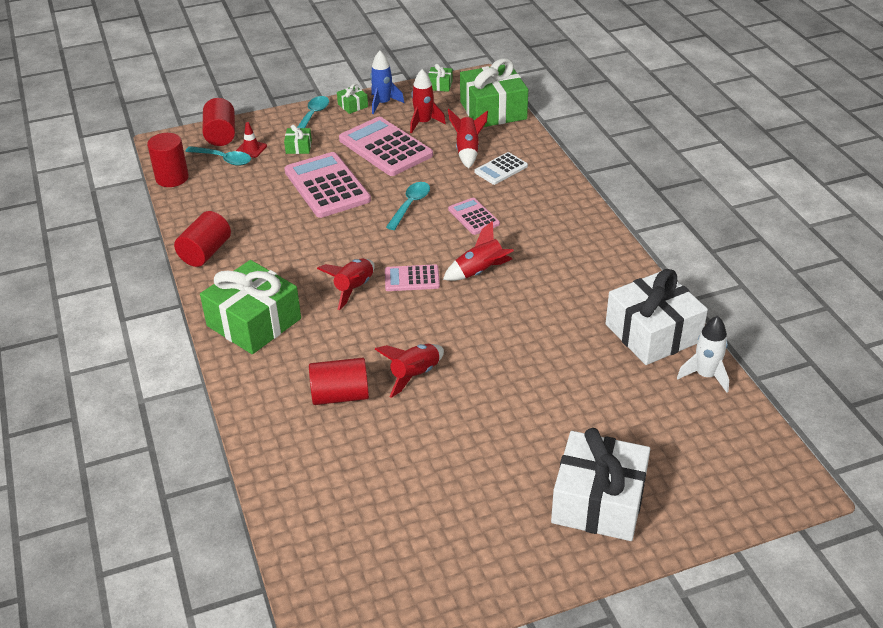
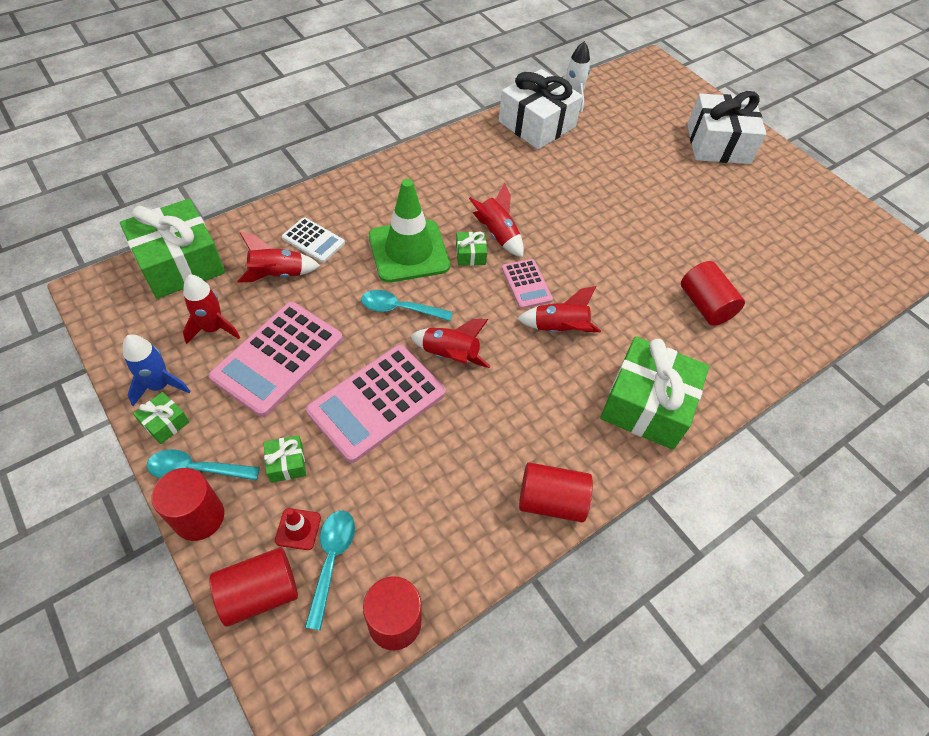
camera: 110 degrees left, 15 degrees up
red rocket [375,344,444,398] -> red rocket moved to [410,319,491,368]
green gift [428,64,453,92] -> green gift moved to [456,231,487,266]
pink calculator [448,198,500,235] -> green traffic cone [369,179,450,283]
none -> red cylinder [152,468,224,541]

